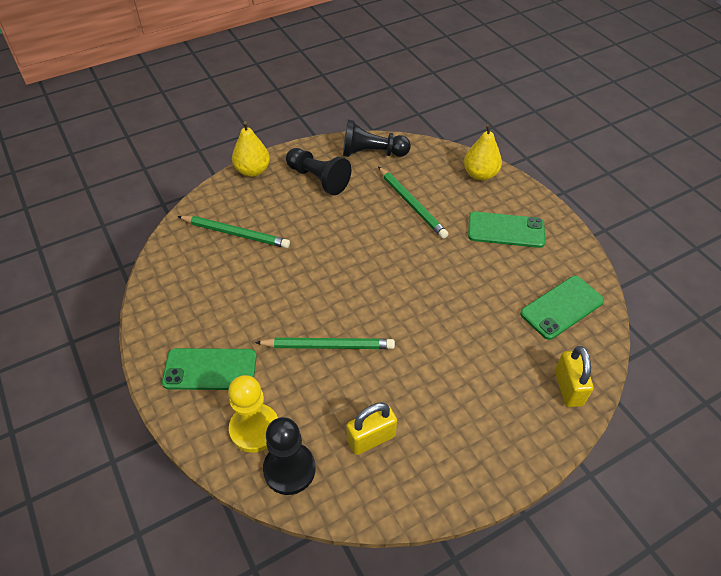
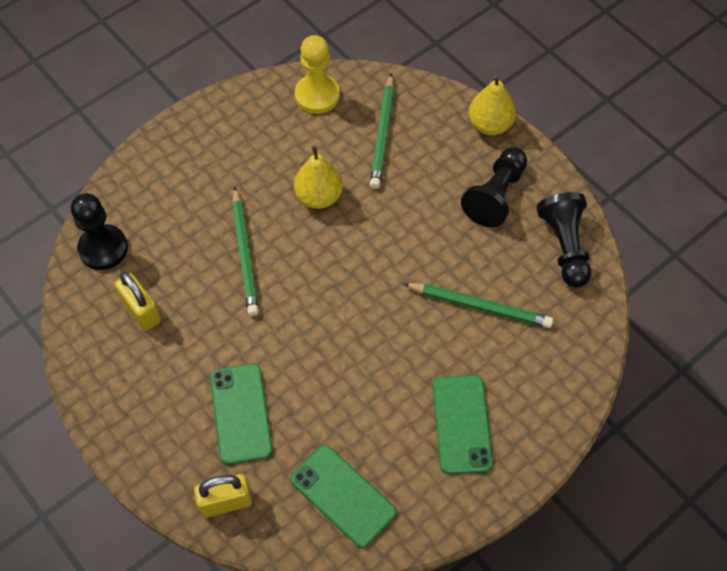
camera: 80 degrees right, 10 degrees up
green phone [162,348,257,390] -> green phone moved to [210,364,272,464]
yellow pawn [228,375,278,453] -> yellow pawn moved to [295,35,340,114]
green pencil [378,167,448,239] -> green pencil turned 120 degrees counterclockwise [403,283,553,328]
yellow pear [464,124,502,181] -> yellow pear moved to [294,146,343,209]

